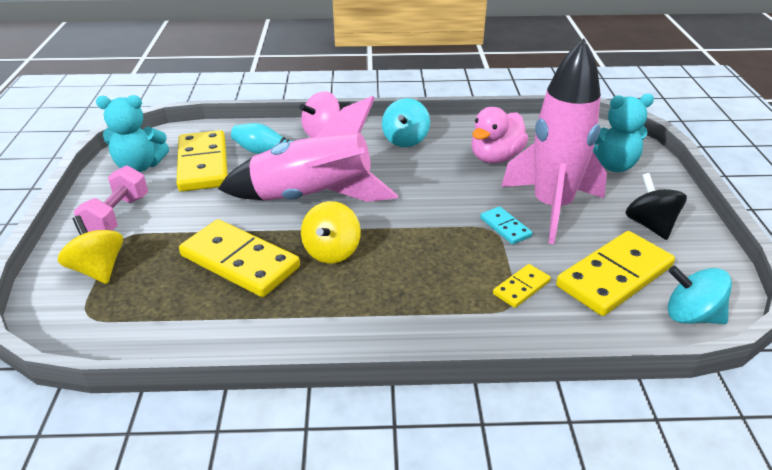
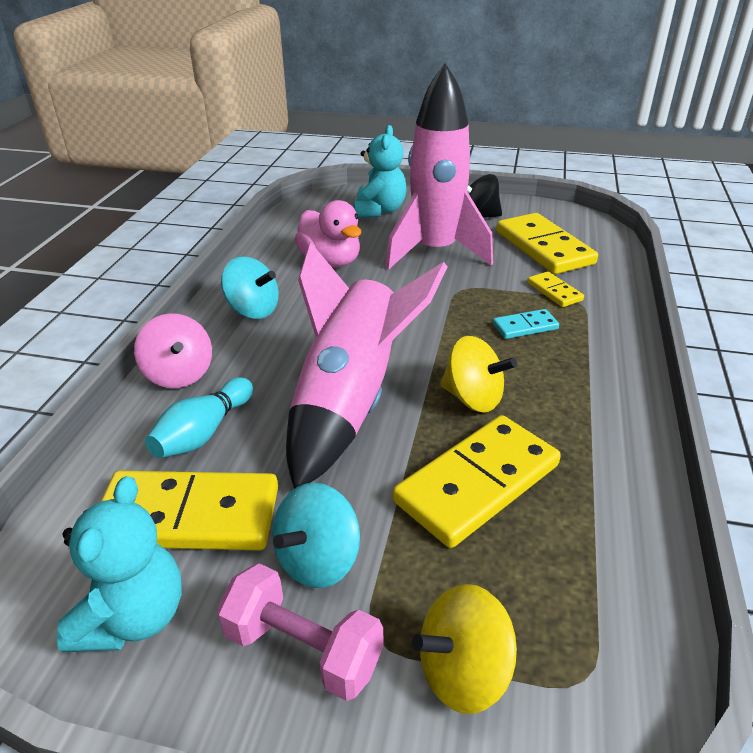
camera: 75 degrees left, 0 degrees up
turquoise domino [480,206,532,244] -> turquoise domino moved to [493,309,559,339]
turquoise spinning top [668,266,732,324] -> turquoise spinning top moved to [272,483,360,588]

